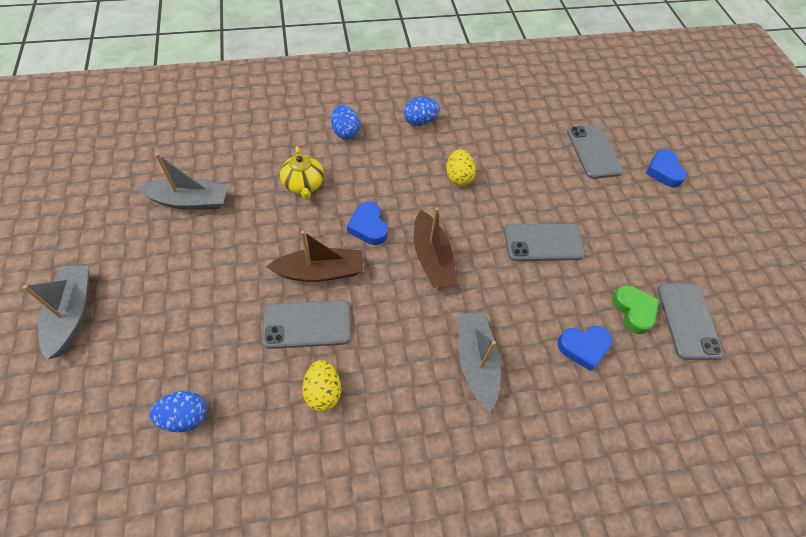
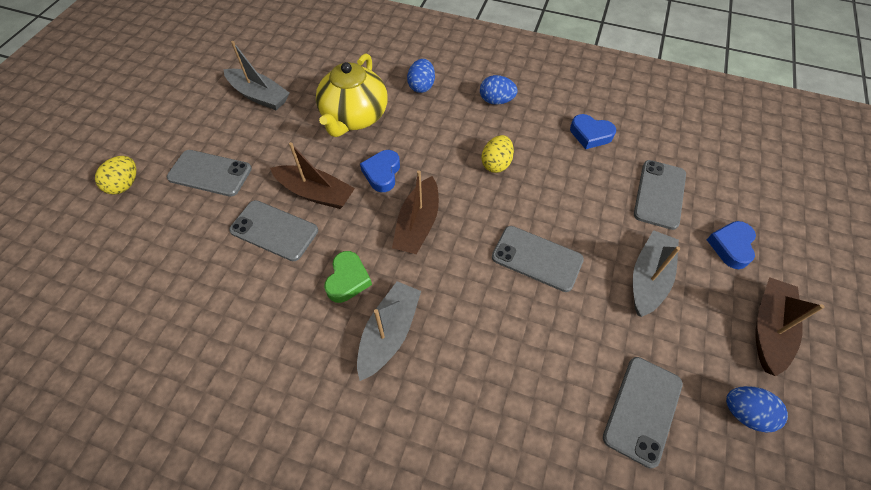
camera: 35 degrees right, 0 degrees up
grey boat [23,265,89,360] -> grey boat moved to [633,230,680,317]
blue egg [149,391,207,432] -> blue egg moved to [726,386,788,433]
yellow teapot [280,146,324,200] -> yellow teapot [316,53,388,137], size x1.70
yellow egg [302,360,341,412] -> yellow egg moved to [95,156,136,195]
blue heart [557,326,612,371] -> blue heart moved to [570,114,616,149]
green heart [612,285,659,334] -> green heart moved to [324,251,372,303]
none -> grey phone [167,150,252,197]
none -> brown boat [755,277,825,376]

